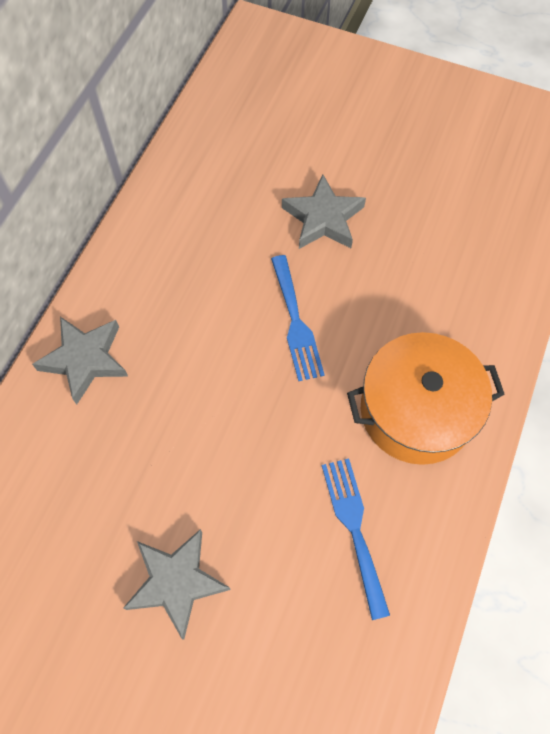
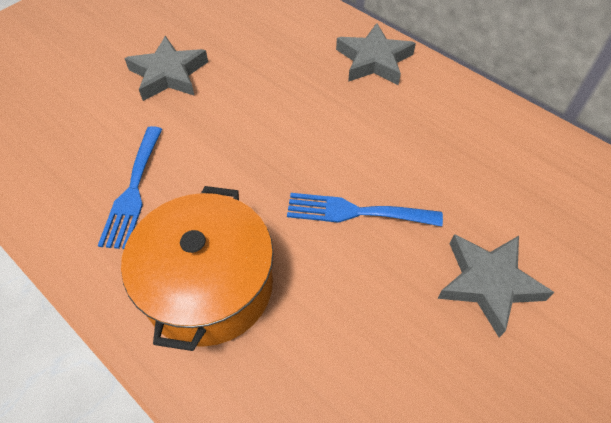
camera: 110 degrees right, 10 degrees down
blue fork [322,458,390,620] -> blue fork turned 90 degrees clockwise [98,126,162,249]

